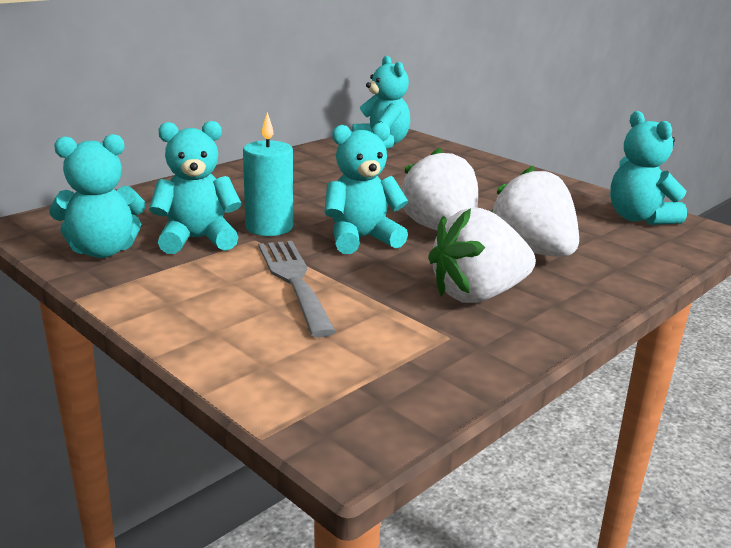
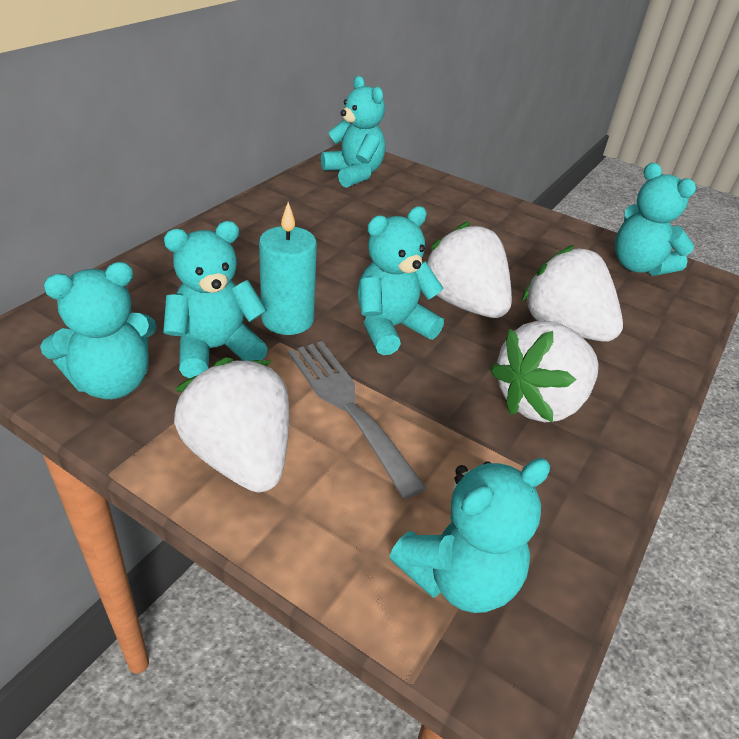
camera: 15 degrees left, 15 degrees up
none -> white strawberry [174,357,289,493]
none -> turquoise teddy bear [389,458,550,613]

